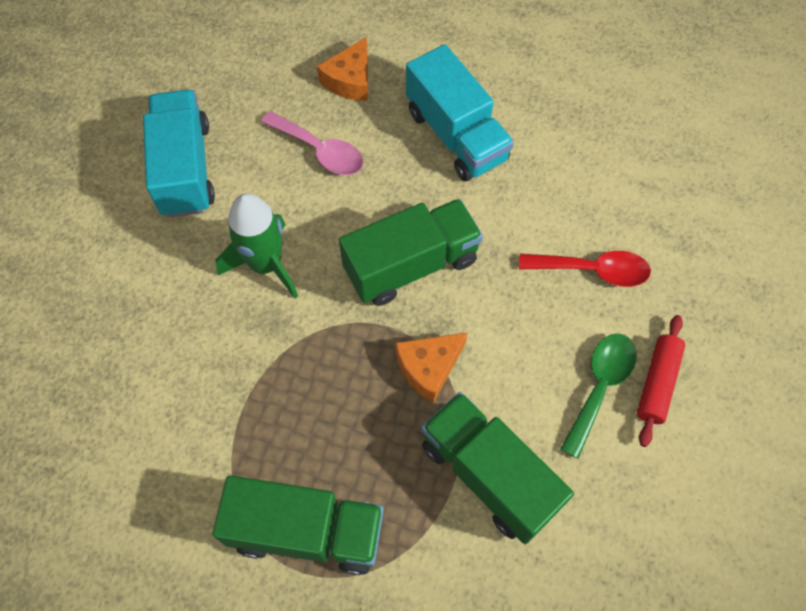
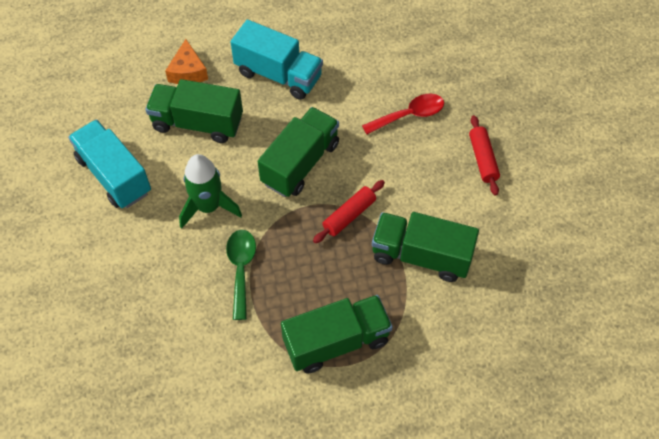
camera: 30 degrees left, 5 degrees down
pink spoon [261,111,363,175] -> green truck [145,79,243,143]
orange cheese [395,332,468,403] -> red rolling pin [313,180,385,243]
green spoon [560,334,637,459] -> green spoon moved to [226,230,256,320]

